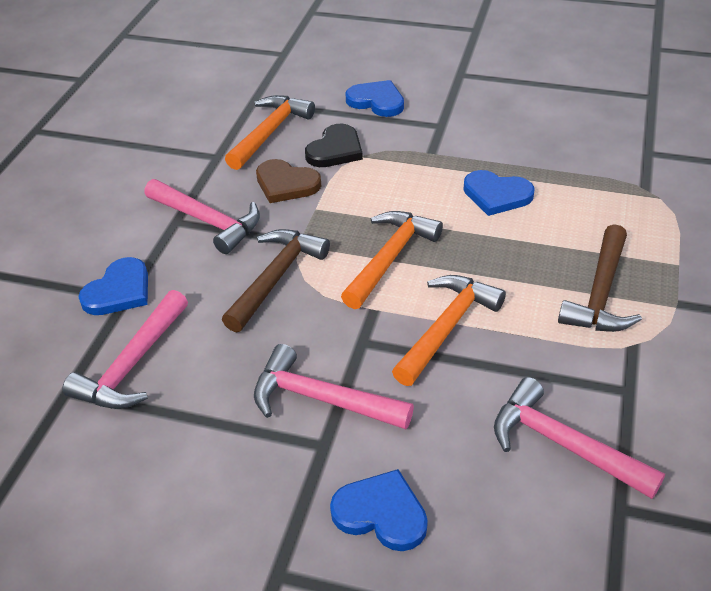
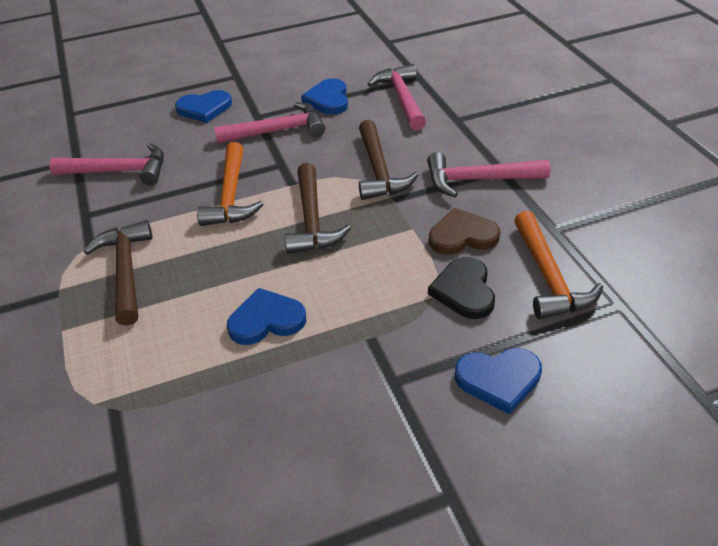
camera: 145 degrees right, 0 degrees up
blue heart [78,257,148,315] -> blue heart moved to [301,78,348,115]
orange hammer [341,211,443,309] -> brown hammer [285,163,351,254]

